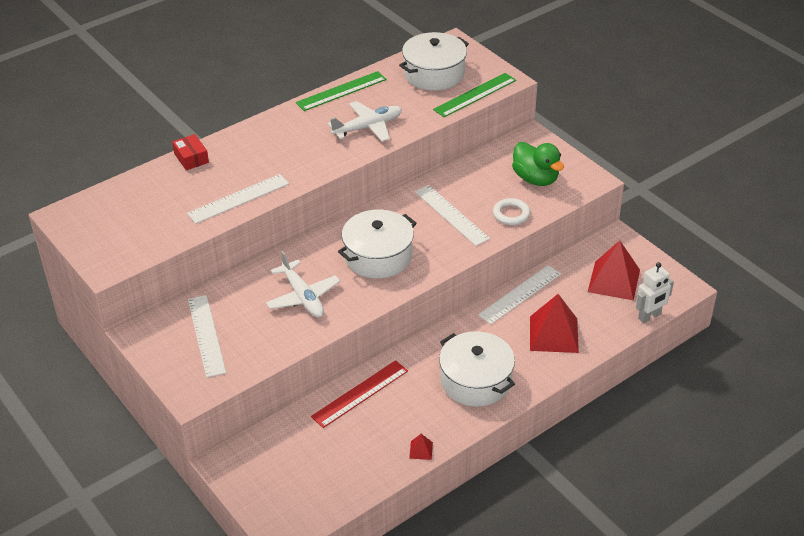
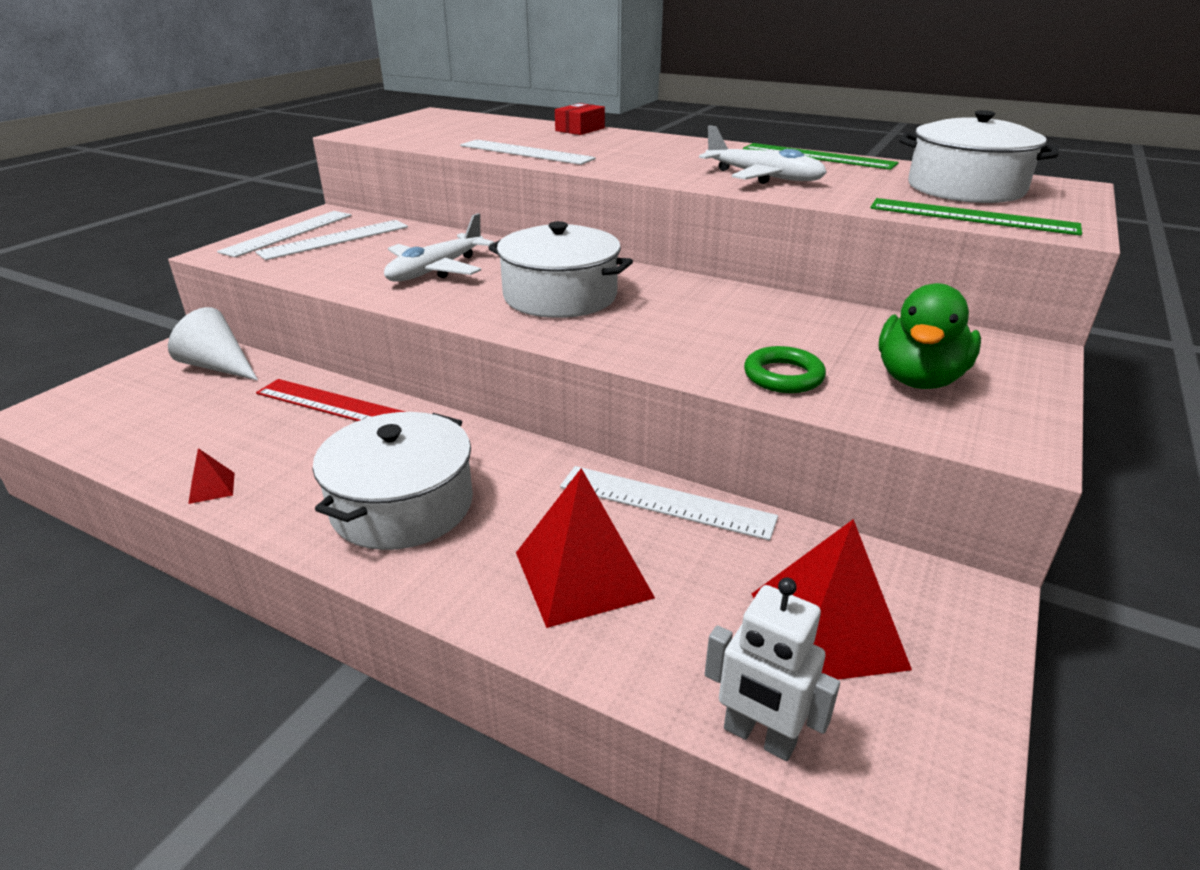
camera: 65 degrees right, 10 degrees down
white ruler [415,185,490,246] -> white ruler moved to [217,211,352,257]
white ring [493,198,530,225] -> green ring [744,346,826,393]
none -> white cone [168,307,258,380]

